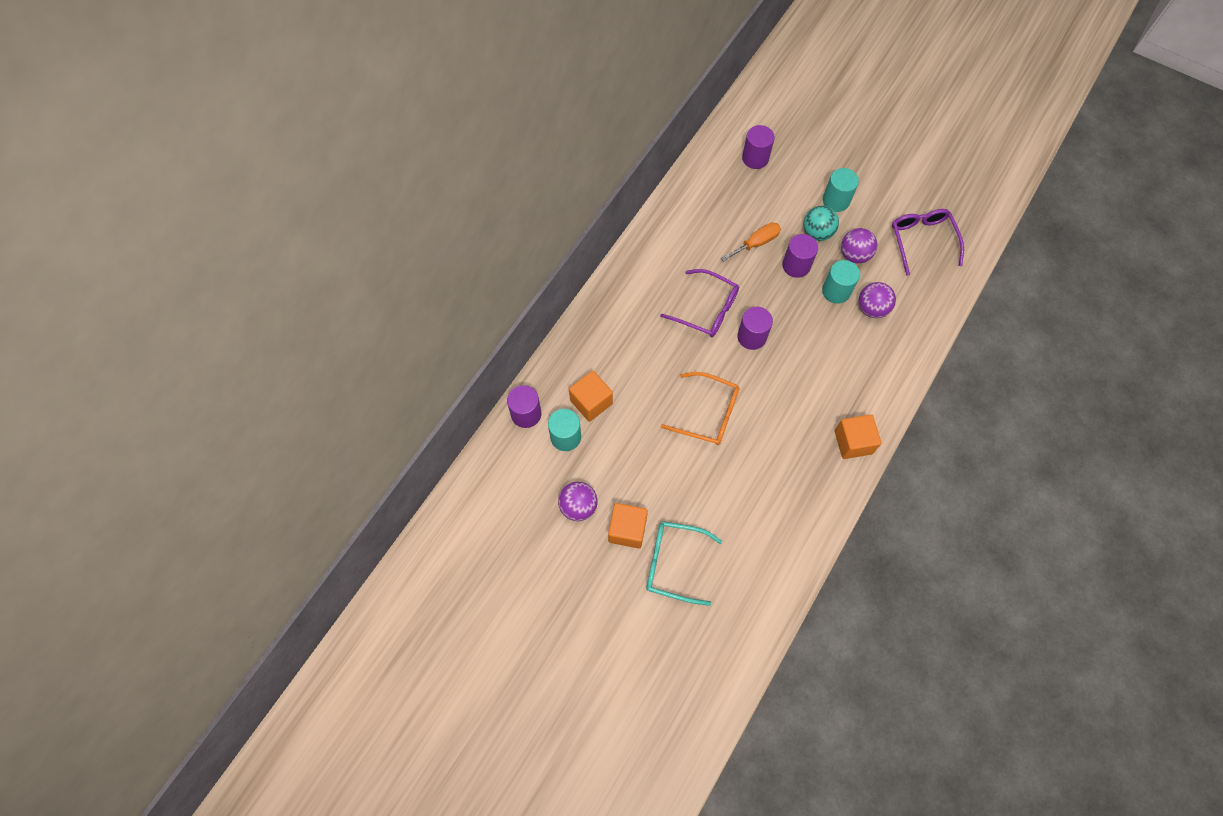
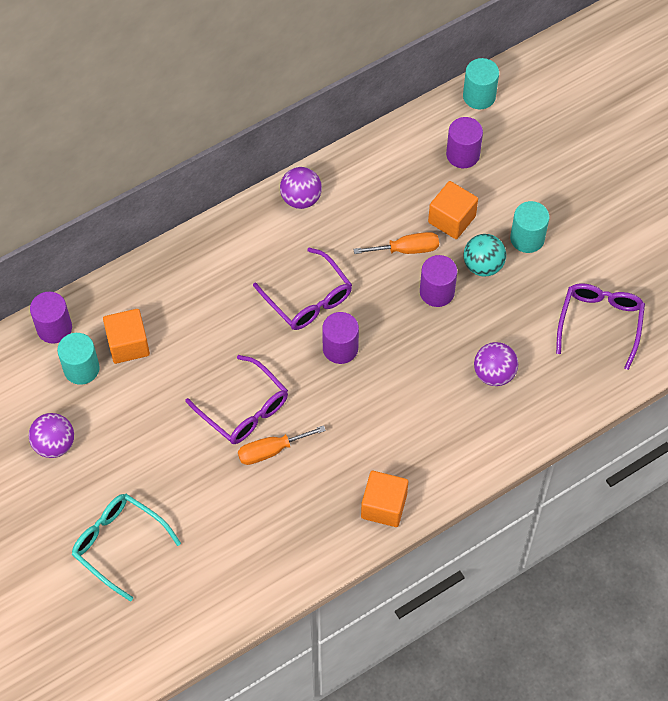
camera: 25 degrees right, 5 degrees down
orange cube [608,503,648,549] -> orange cube moved to [428,181,478,239]
orange glasses [661,372,740,445] -> purple glasses [186,355,288,444]
turquoise cylinder [822,260,860,304] -> turquoise cylinder moved to [463,58,499,109]
purple ball [841,228,877,264] -> purple ball moved to [280,167,322,209]
none -> orange screwdriver [238,425,326,465]

